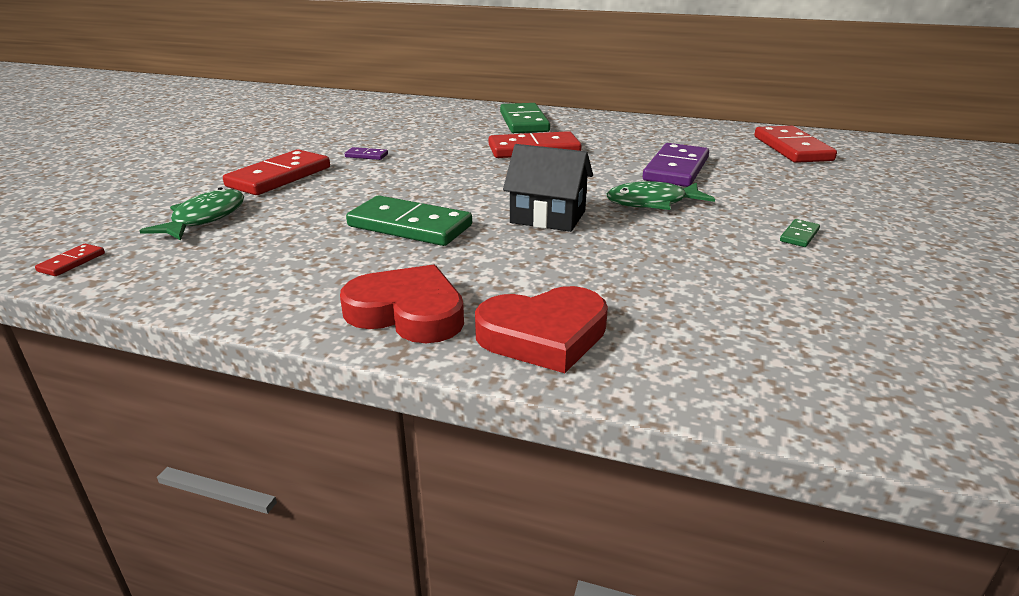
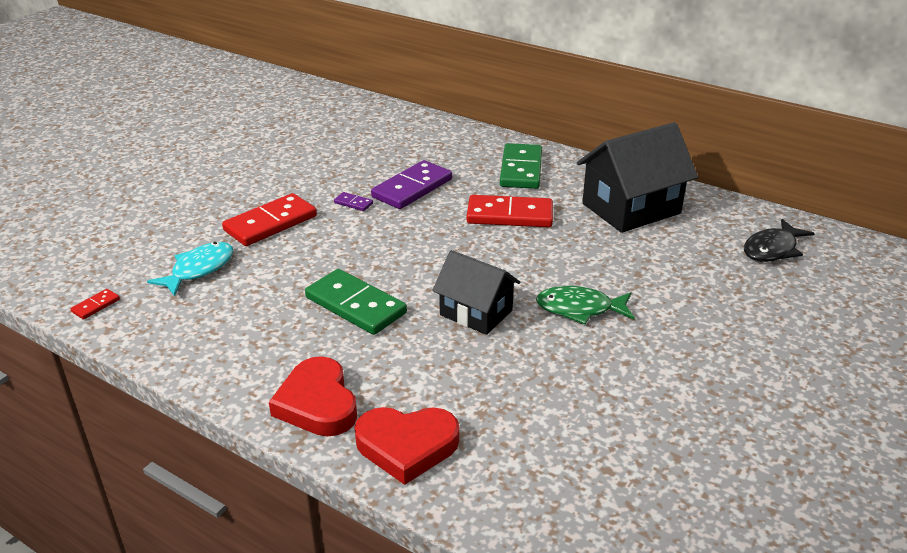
camera: 15 degrees right, 5 degrees up
green fish [139,187,244,240] -> turquoise fish [147,242,233,296]
red heart [340,264,464,343] -> red heart turned 150 degrees counterclockwise [269,356,357,437]
purple domino [643,143,709,187] -> purple domino moved to [371,160,452,209]
red domino [754,126,837,163] -> black fish [744,219,815,262]
green domino [780,219,820,247] -> none
none -> black house [577,122,698,233]

